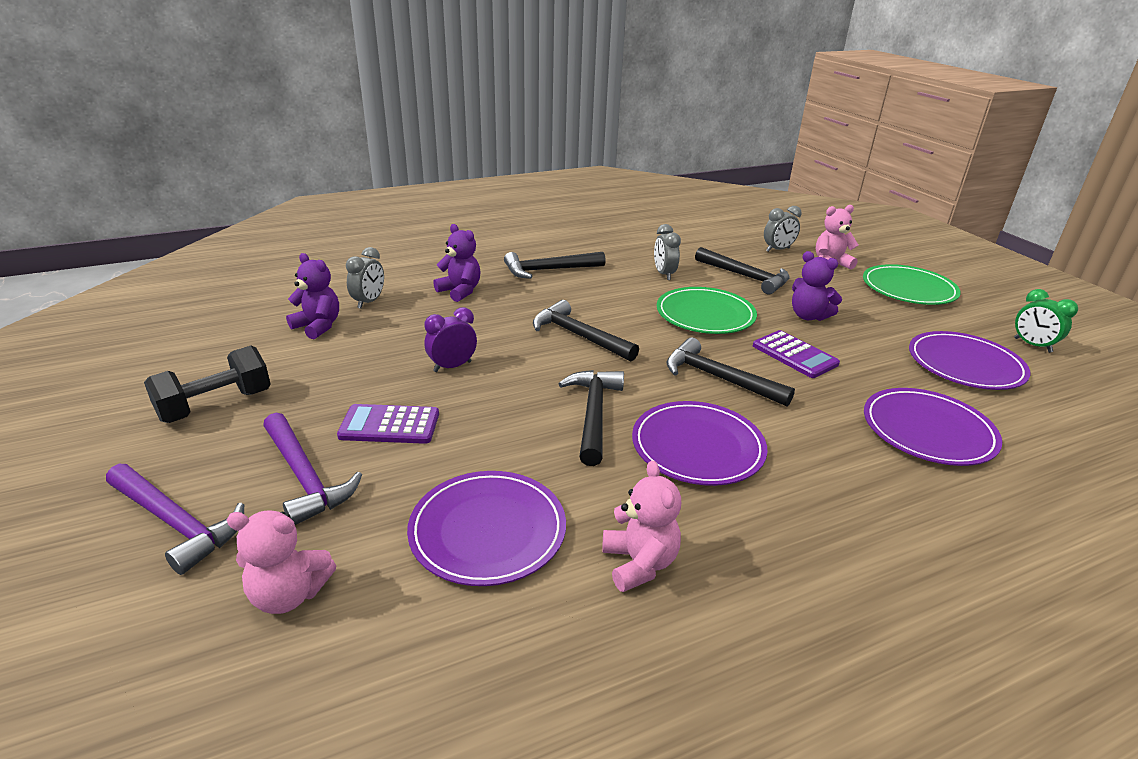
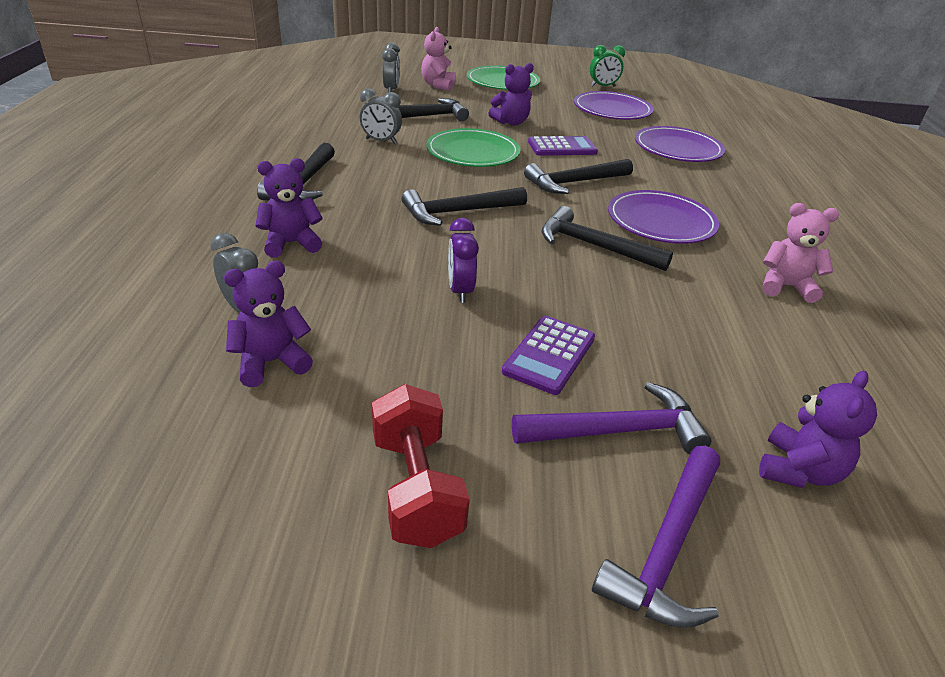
camera: 65 degrees left, 5 degrees up
purple hammer [106,464,244,575] -> purple hammer turned 150 degrees clockwise [592,446,720,628]
black dumbbell [144,346,271,423] -> red dumbbell [372,384,470,548]
pink teddy bear [227,511,336,614] -> purple teddy bear [759,371,877,488]
purple plate [407,471,566,586] -> none

